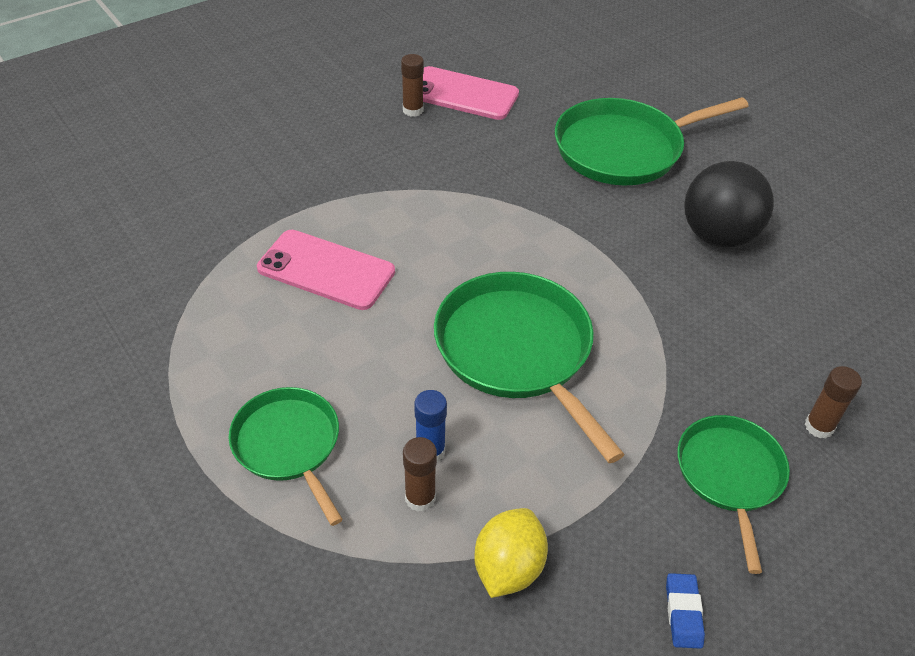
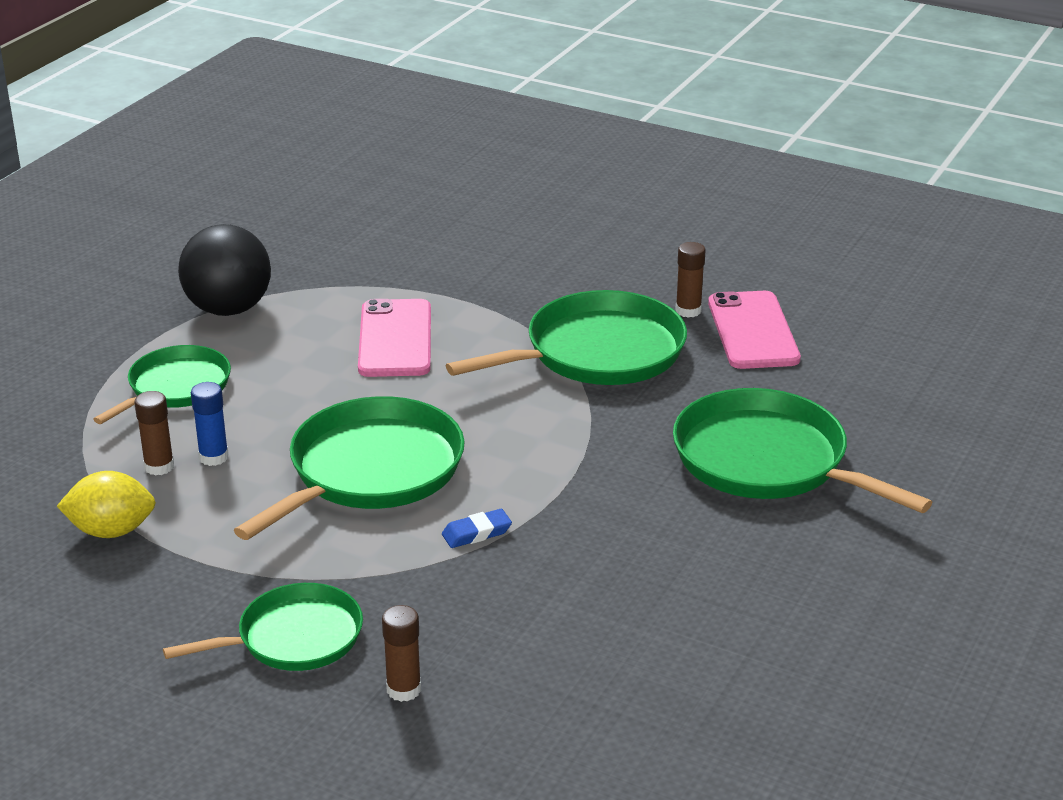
camera: 65 degrees right, 15 degrees down
blue eraser [666,573,705,649] -> blue eraser moved to [442,509,512,548]
black ball [684,161,774,248] -> black ball moved to [178,224,271,316]
none -> green pan [446,290,687,385]

